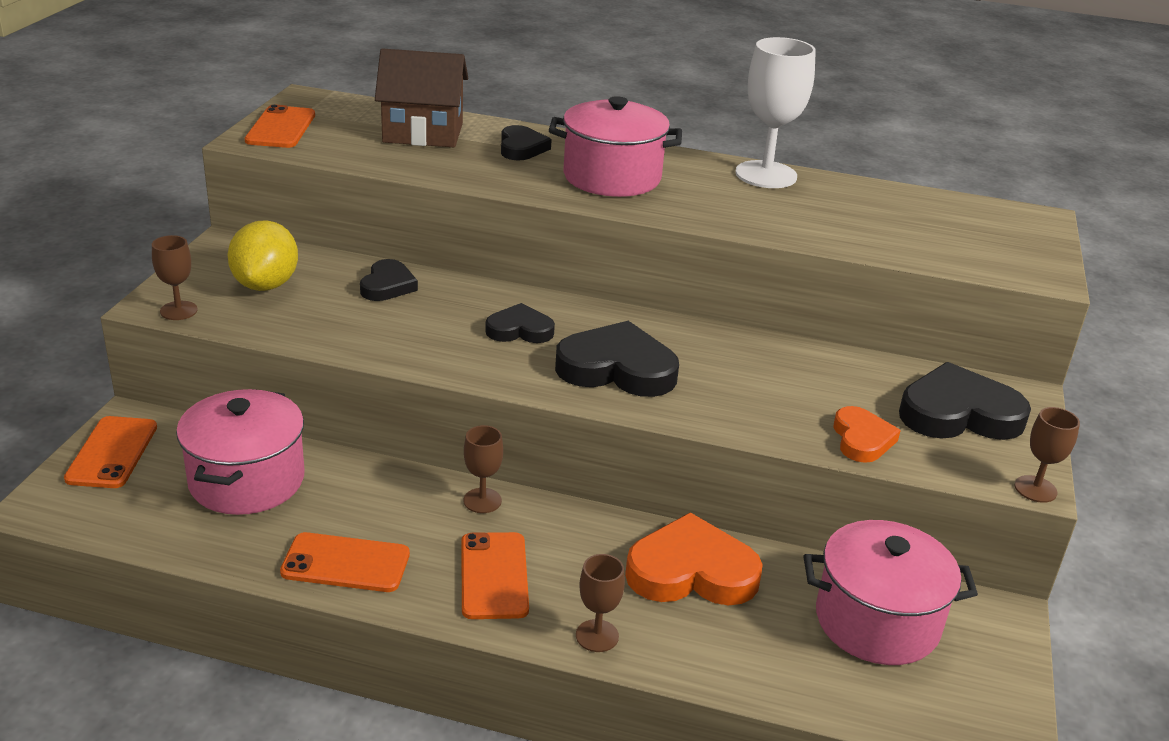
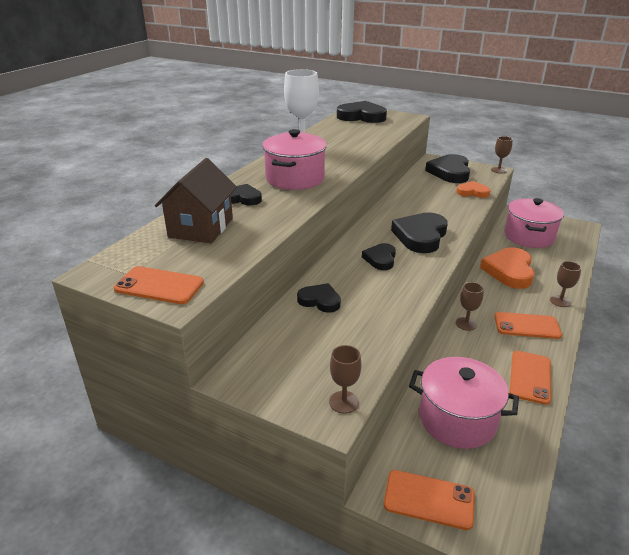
camera: 75 degrees left, 0 degrees up
yellow lemon [228,220,298,291] -> none
none -> black heart [337,101,387,123]

